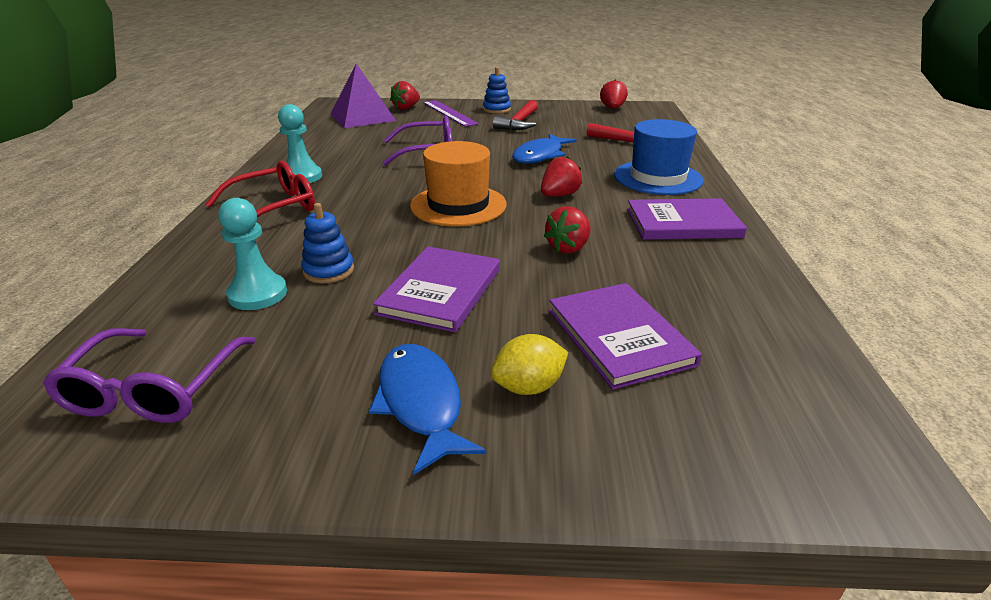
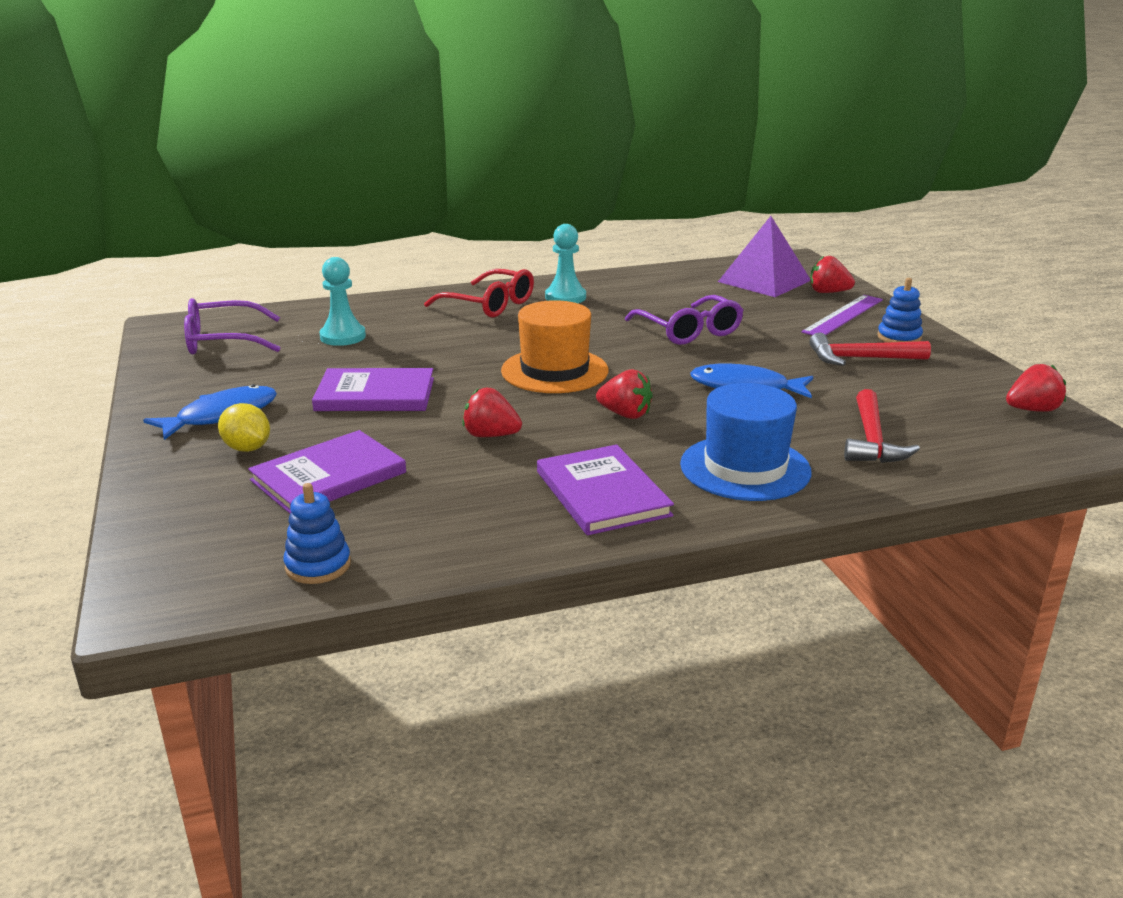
camera: 70 degrees right, 5 degrees down
blue stacking toy [301,203,354,283] -> blue stacking toy moved to [283,483,351,584]

